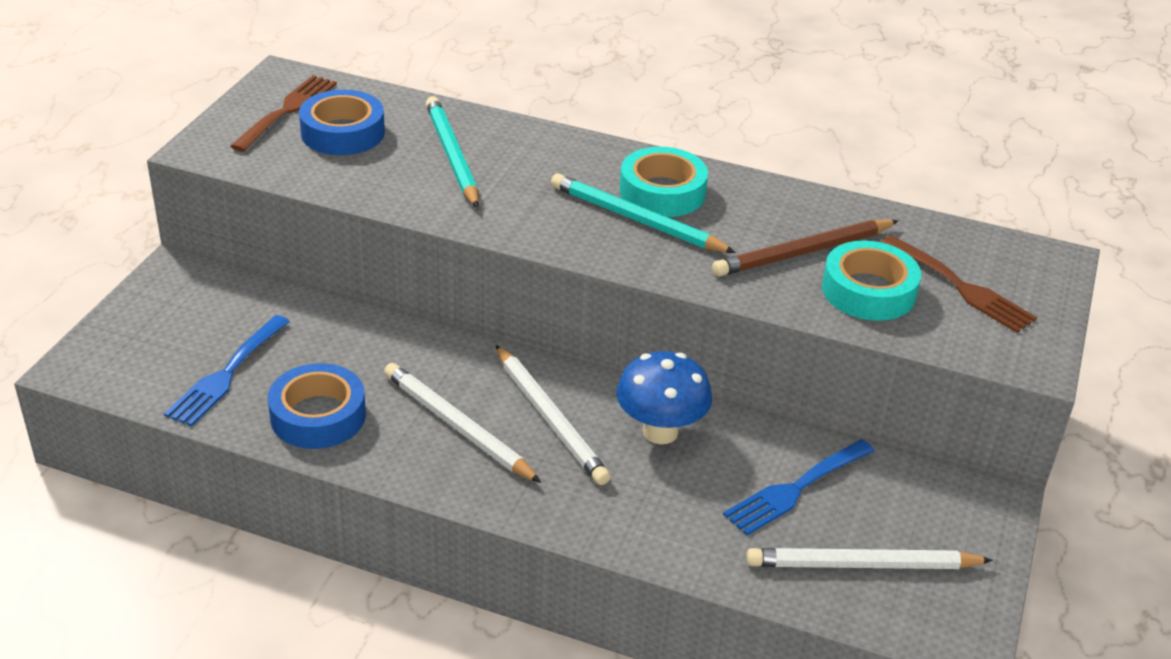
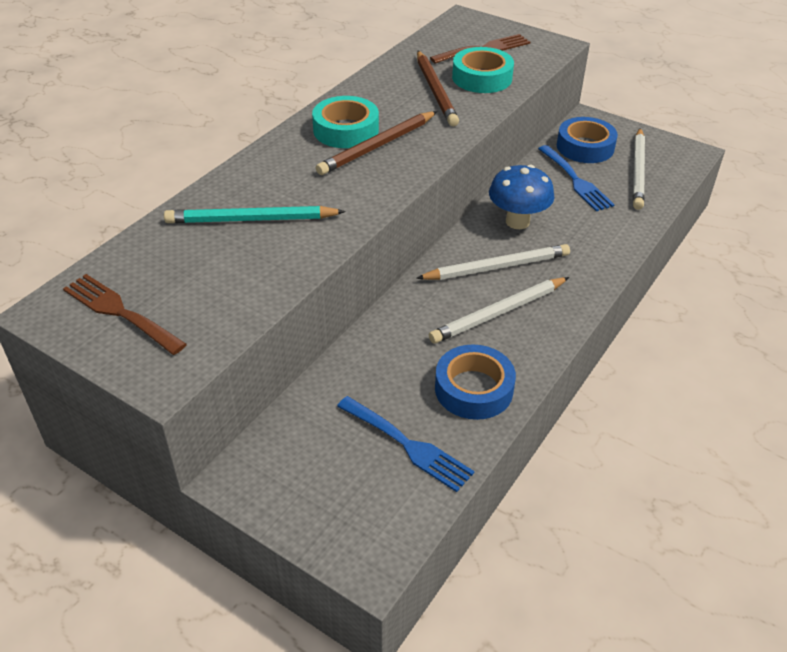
camera: 75 degrees left, 5 degrees up
blue tape [299,90,385,155] -> blue tape moved to [557,117,618,163]
turquoise pencil [551,173,736,253] -> brown pencil [316,111,437,175]

